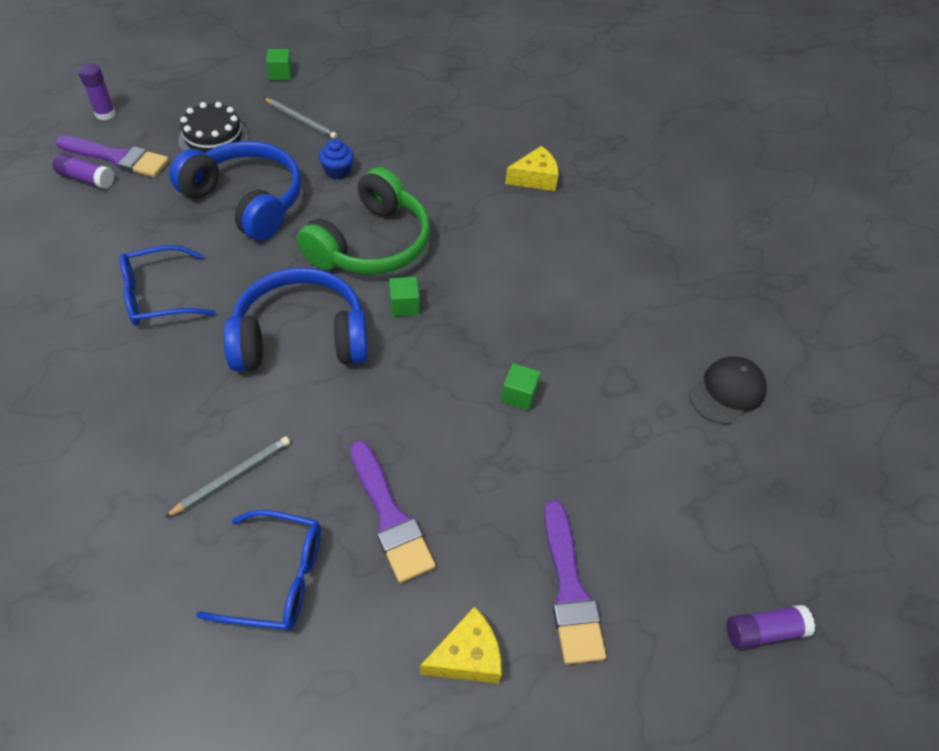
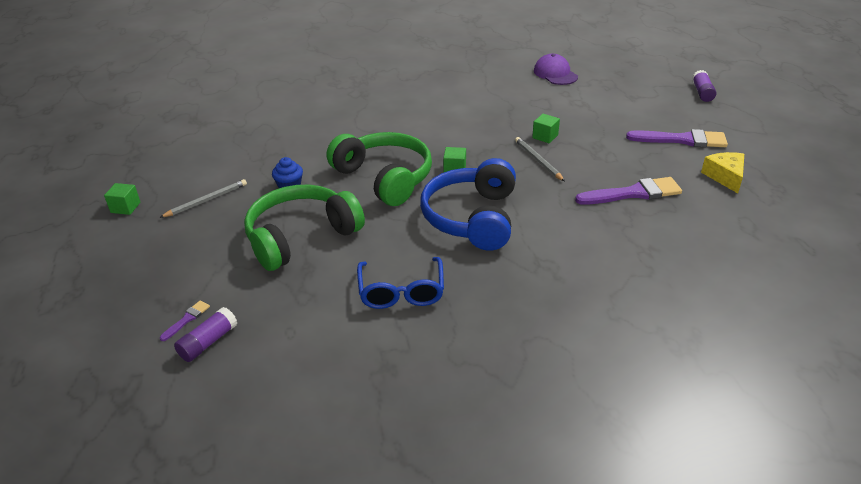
camera: 70 degrees left, 15 degrees down
purple brush [56,136,169,177] -> purple brush [160,301,210,341], size x0.46
purple glue stick [78,63,116,120] -> none
grey pencil [164,436,290,518] -> grey pencil moved to [515,137,565,181]
blue headphones [169,141,302,241] -> green headphones [244,185,365,271]
black cake [178,102,249,153] -> none
blue glasses [196,510,321,631] -> none
yellow cheese [505,146,558,191] -> none
black cap [689,356,767,424] -> purple cap [534,54,578,85]

